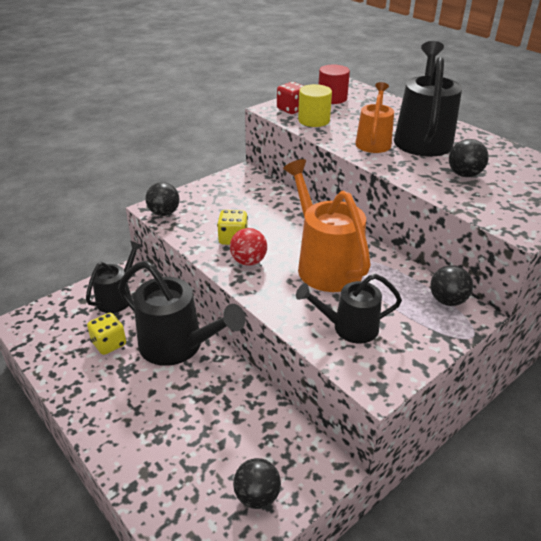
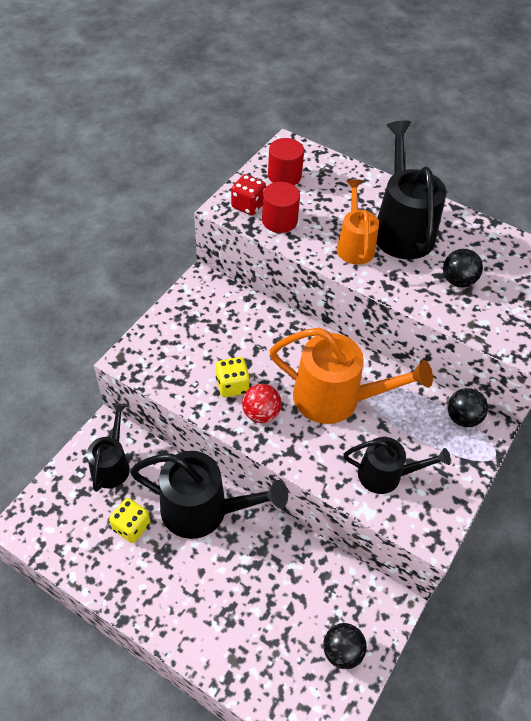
camera: 20 degrees left, 15 degrees up
black ball [145,182,180,216] -> none
orange watering can [283,159,371,292] -> orange watering can turned 150 degrees clockwise [270,328,433,424]
black watering can [296,274,402,343] -> black watering can turned 150 degrees counterclockwise [344,437,451,494]
yellow cylinder [298,84,332,127] -> red cylinder [262,182,300,233]

